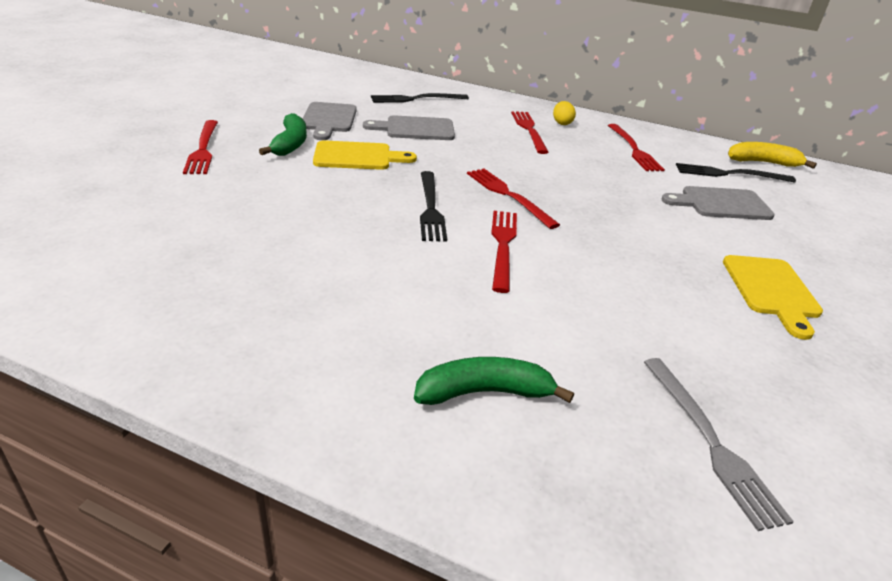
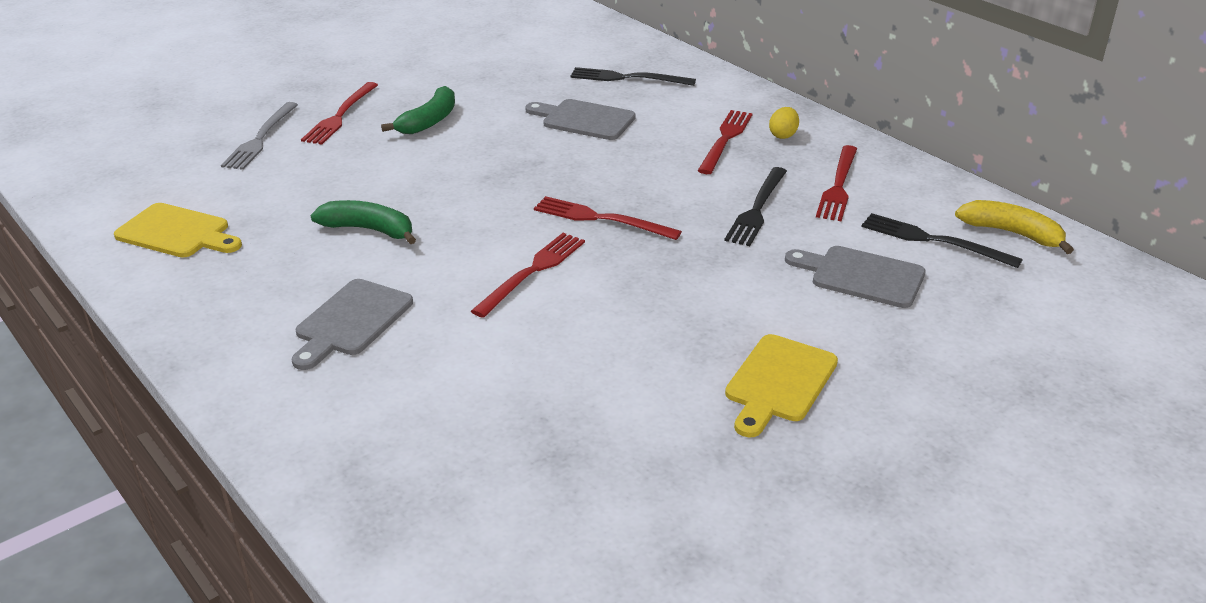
camera: 30 degrees right, 0 degrees up
grey cutting board [303,102,357,140] -> grey cutting board moved to [292,279,413,370]
yellow cutting board [313,140,417,170] -> yellow cutting board moved to [114,203,242,257]
green banana [414,357,574,405] -> green banana moved to [311,200,416,244]
black fork [420,171,447,242] -> black fork moved to [724,167,787,246]
red fork [467,169,560,229] -> red fork turned 60 degrees counterclockwise [534,196,682,240]
grey fork [644,358,794,531] -> grey fork moved to [221,102,298,170]

